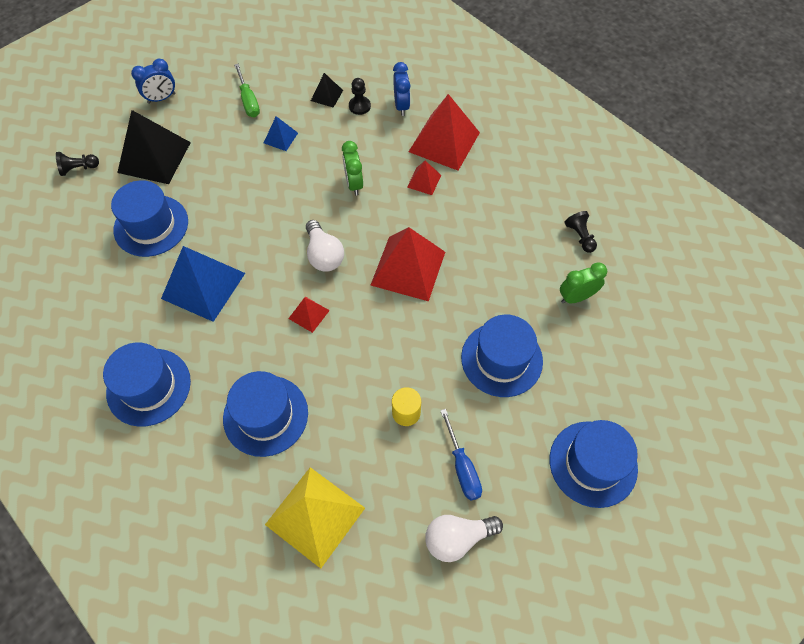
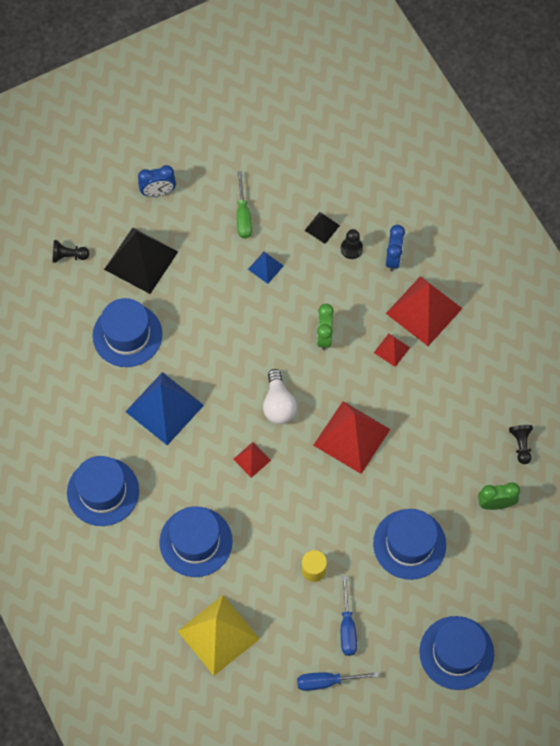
camera: 15 degrees right, 5 degrees up
white light bulb [425,515,503,562] -> blue screwdriver [297,672,379,691]

